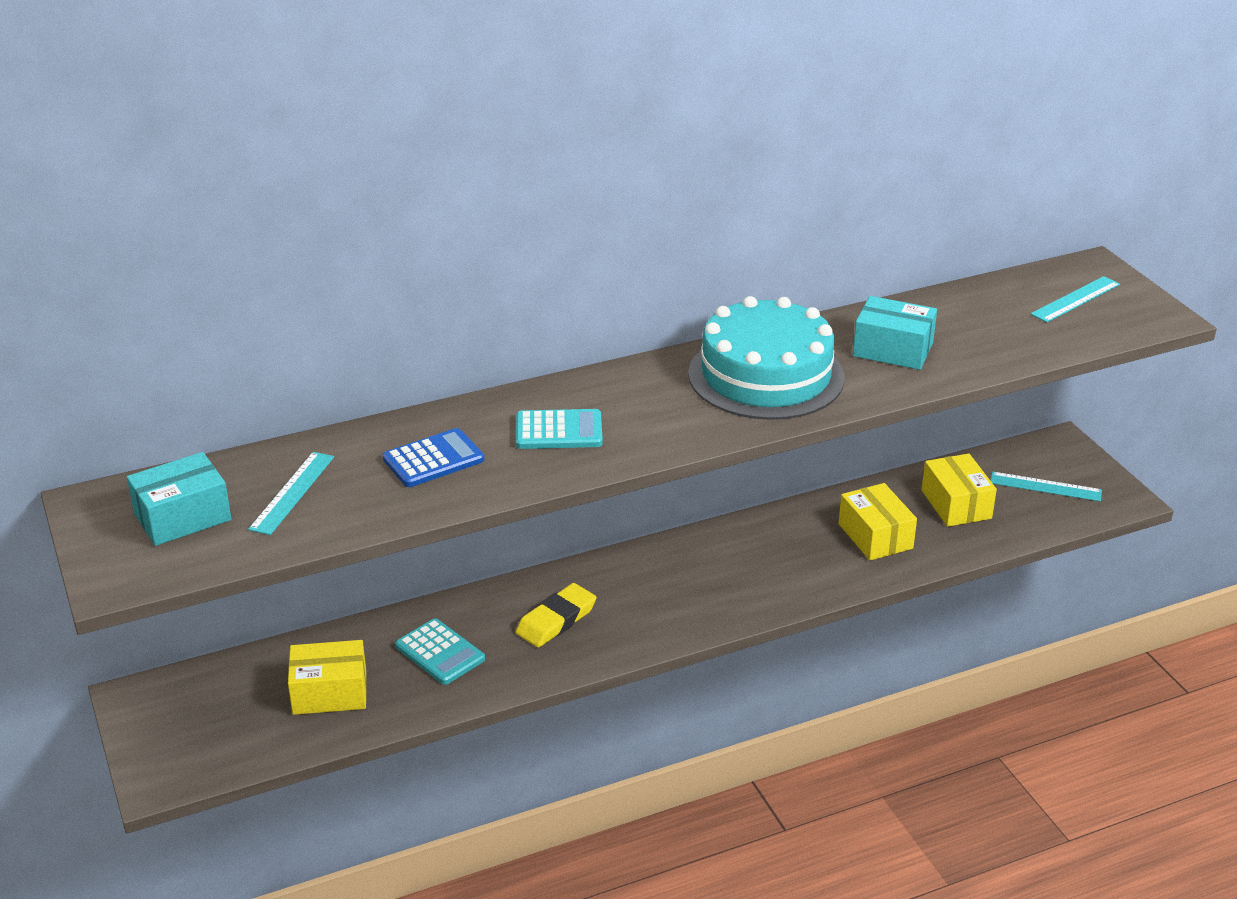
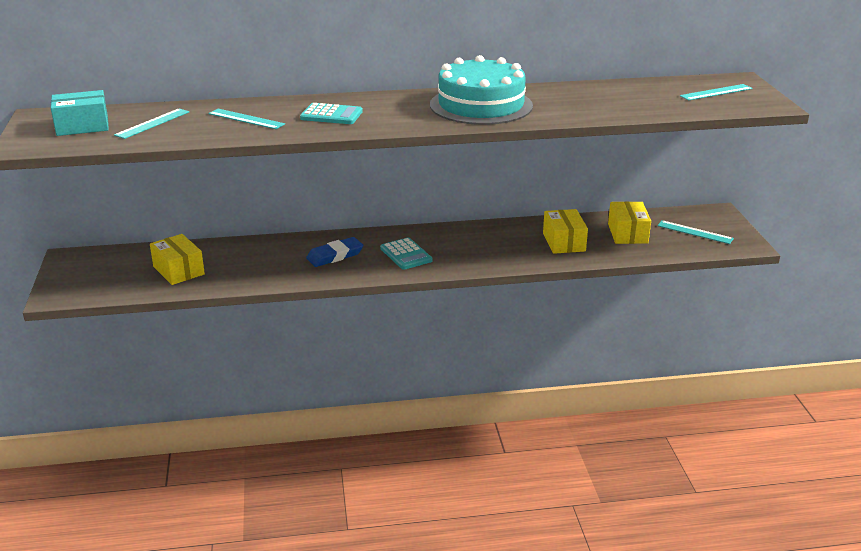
camera: 15 degrees right, 5 degrees down
yellow box [288,640,367,715] -> yellow box turned 45 degrees clockwise [150,234,205,285]
blue calculator [383,428,484,487] -> turquoise ruler [208,109,285,129]
turquoise calculator [395,619,485,685] -> turquoise calculator moved to [380,238,432,270]
yellow eraser [515,583,597,648] -> blue eraser [306,237,364,267]
turquoise box [853,296,937,370] -> none

